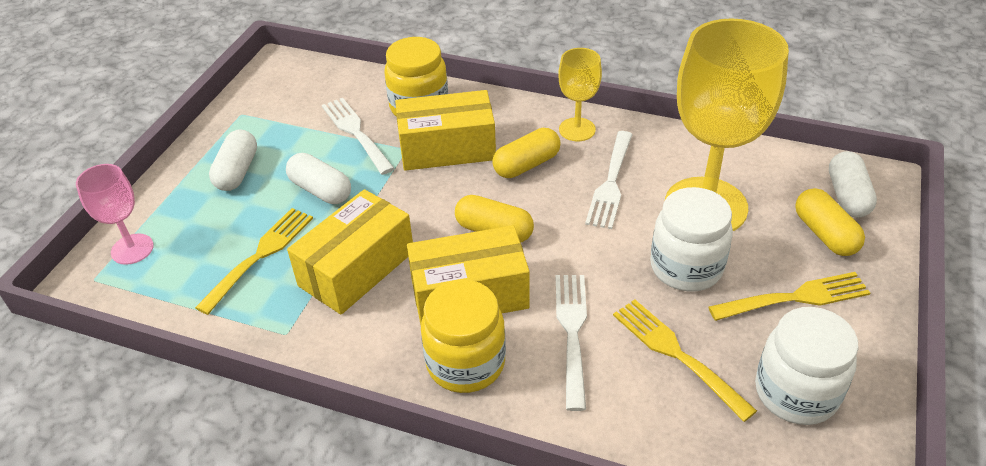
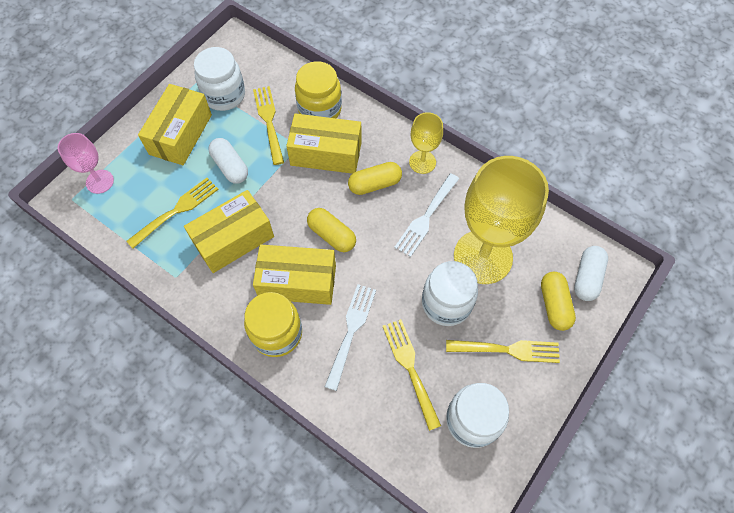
camera: 15 degrees right, 20 degrees up
white capsule [209,129,257,191] -> yellow box [138,84,212,165]
white fork [322,98,395,175] -> yellow fork [253,86,284,165]
none -> white jar [194,47,245,111]

